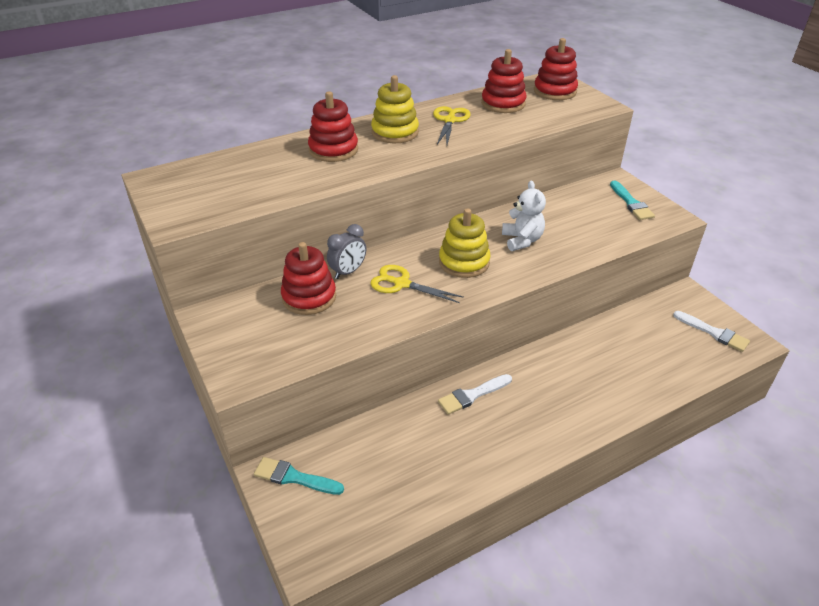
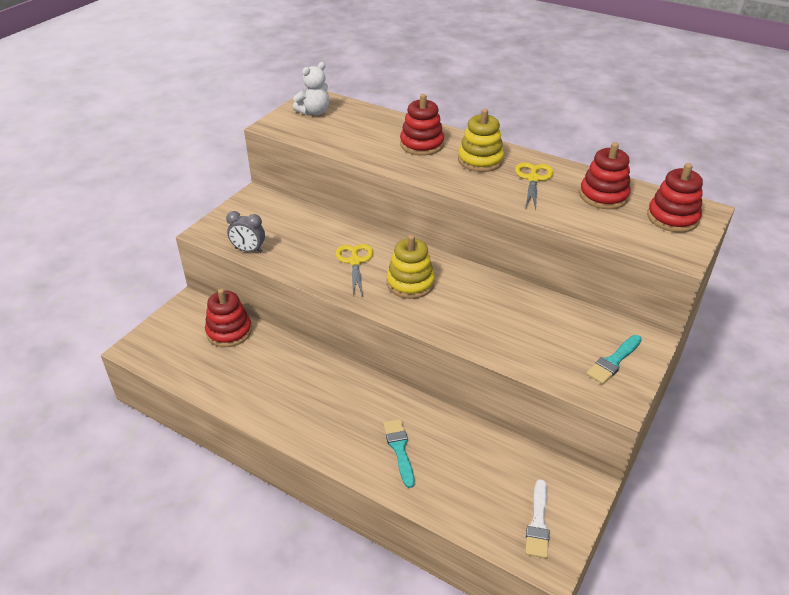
camera: 60 degrees right, 0 degrees up
turquoise brush [254,457,344,495] -> turquoise brush moved to [383,419,415,488]
red stacking toy [281,242,336,315] -> red stacking toy moved to [205,289,252,347]
grey clock [327,224,366,279] -> grey clock moved to [226,211,265,253]
yellow scissors [433,106,471,145] -> yellow scissors turned 60 degrees counterclockwise [515,162,554,209]
white brush [438,374,512,415] -> none
white teddy bear [502,181,546,251] -> white teddy bear moved to [293,62,329,115]

